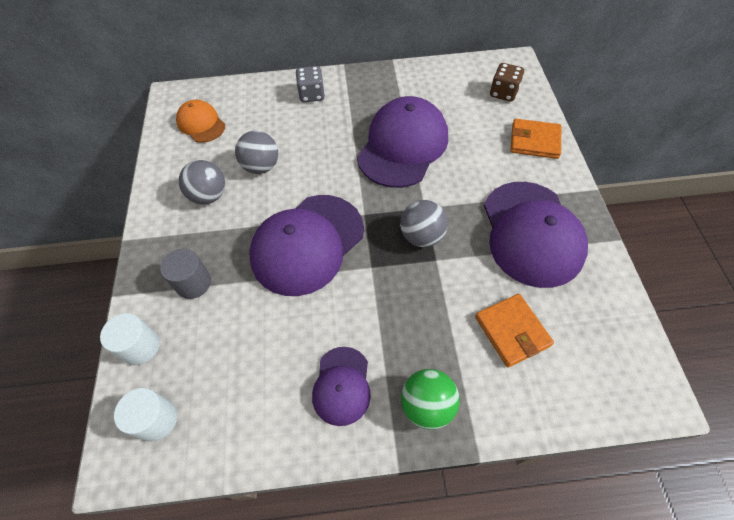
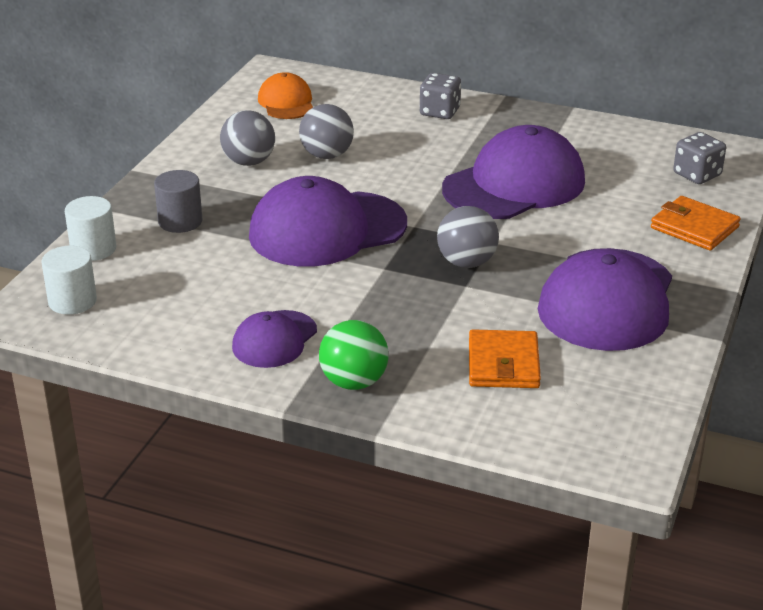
camera: 25 degrees right, 25 degrees down
brown dice [490,63,524,102] -> grey dice [673,132,726,184]

